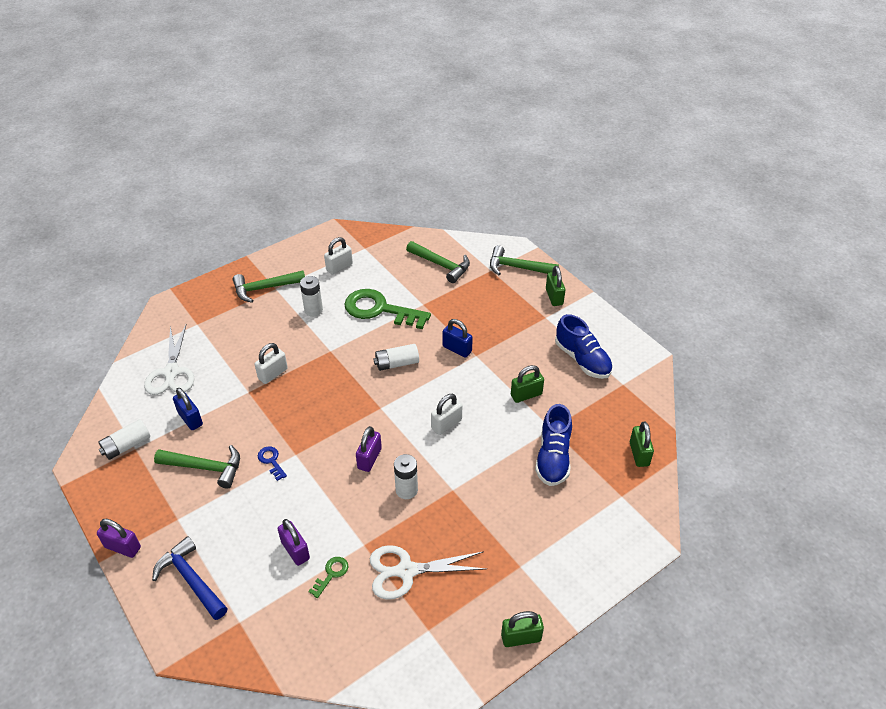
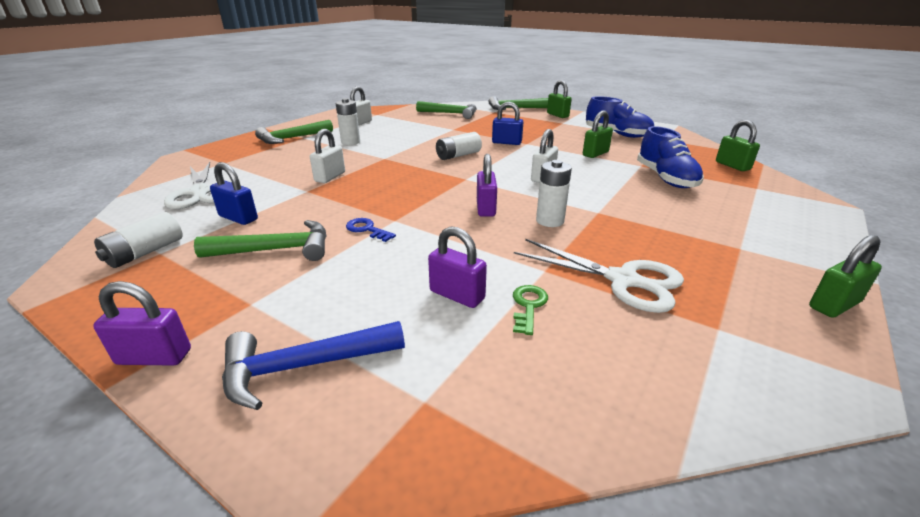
camera: 20 degrees left, 15 degrees down
blue hammer [152,536,228,620] -> blue hammer turned 45 degrees counterclockwise [222,321,405,410]
green key [344,289,431,329] -> none
white scissors [370,545,486,600] -> white scissors turned 120 degrees counterclockwise [514,239,684,313]

